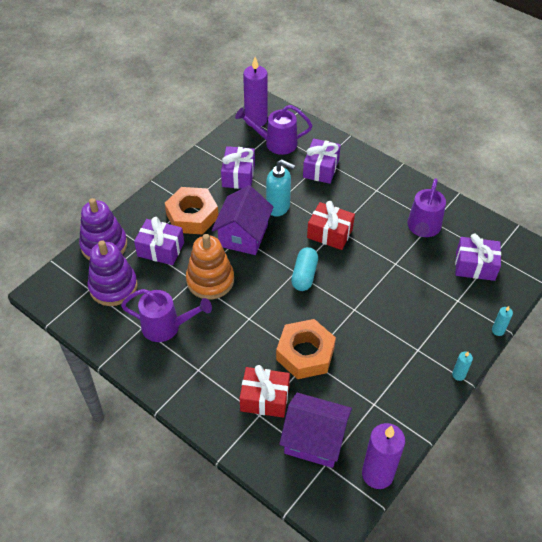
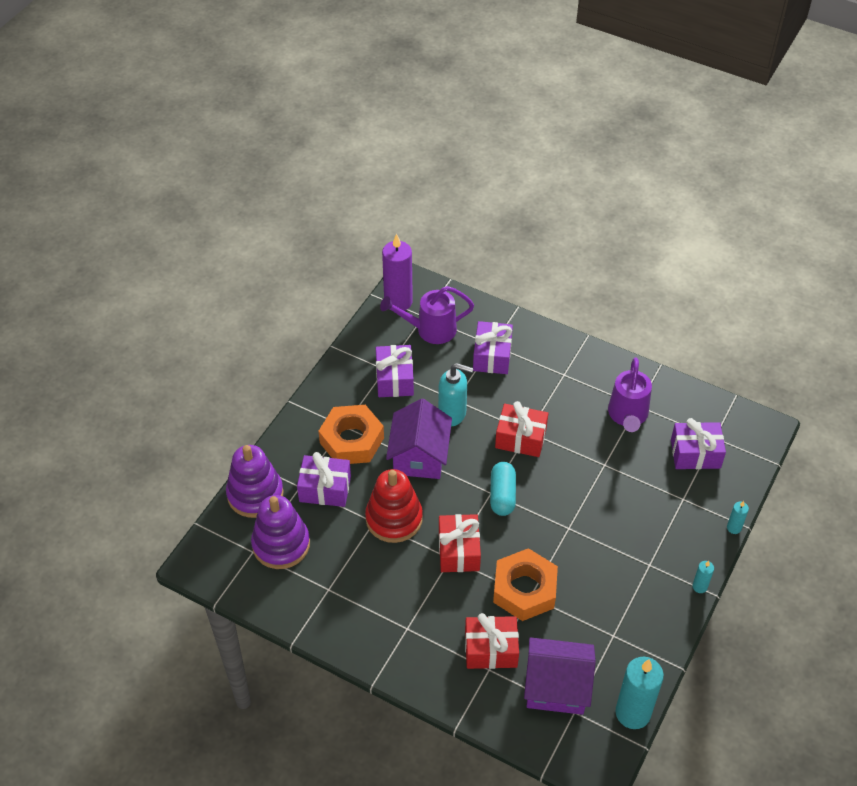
camera: 10 degrees left, 0 degrees up
purple watering can [121,289,212,342] -> none
orange stacking toy [186,234,234,299] -> red stacking toy [365,469,423,543]
purple candle [362,423,405,489] -> turquoise candle [616,657,664,729]
none -> red gift [439,514,481,572]

